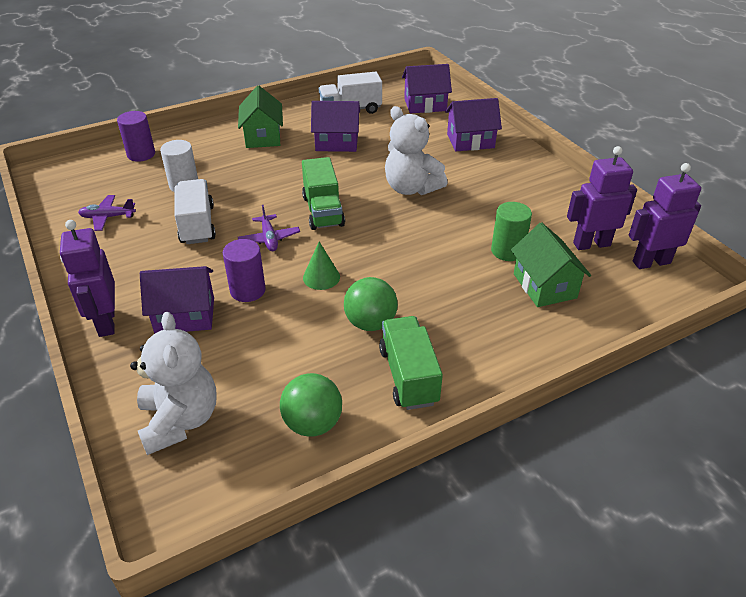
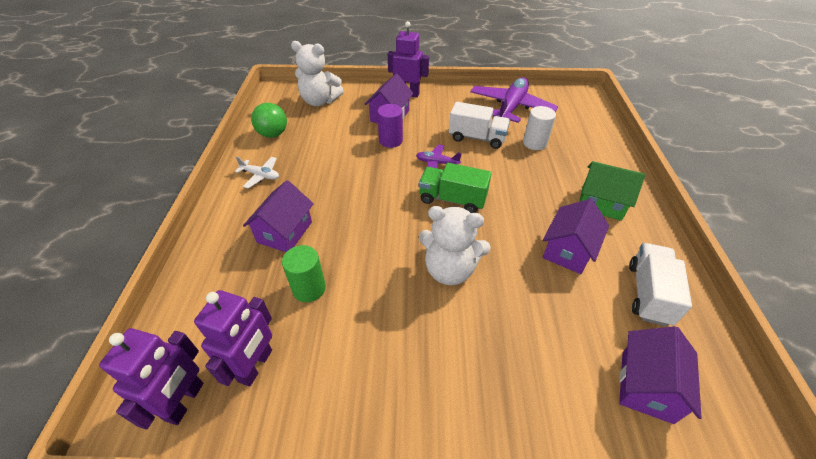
camera: 120 degrees right, 5 degrees up
purple plane [78,195,136,231] -> purple plane [470,77,558,123], size x2.10
purple cylinder [117,111,155,162] -> none
green cone [303,242,340,290] -> none
green ball [344,277,398,331] -> none
green truck [379,316,443,410] -> white plane [235,157,279,189]
white teddy bear [385,106,448,195] -> white teddy bear turned 150 degrees counterclockwise [419,206,491,285]
purple house [445,98,502,151] -> purple house moved to [243,180,314,252]
green house [511,222,591,307] -> none

